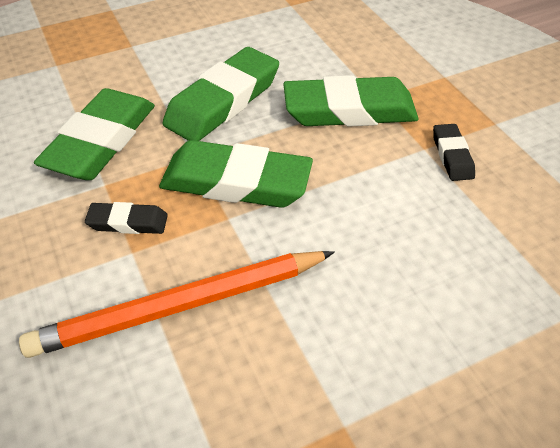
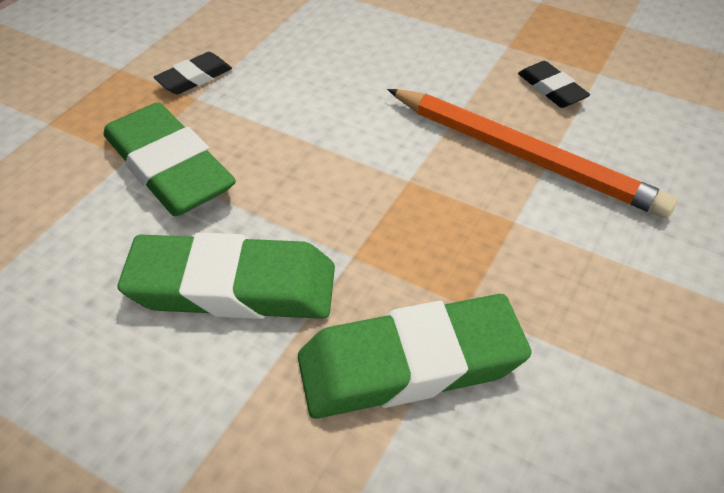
camera: 125 degrees left, 0 degrees up
black eraser [85,202,168,234] -> black eraser moved to [518,61,590,108]
green eraser [159,140,313,208] -> none

